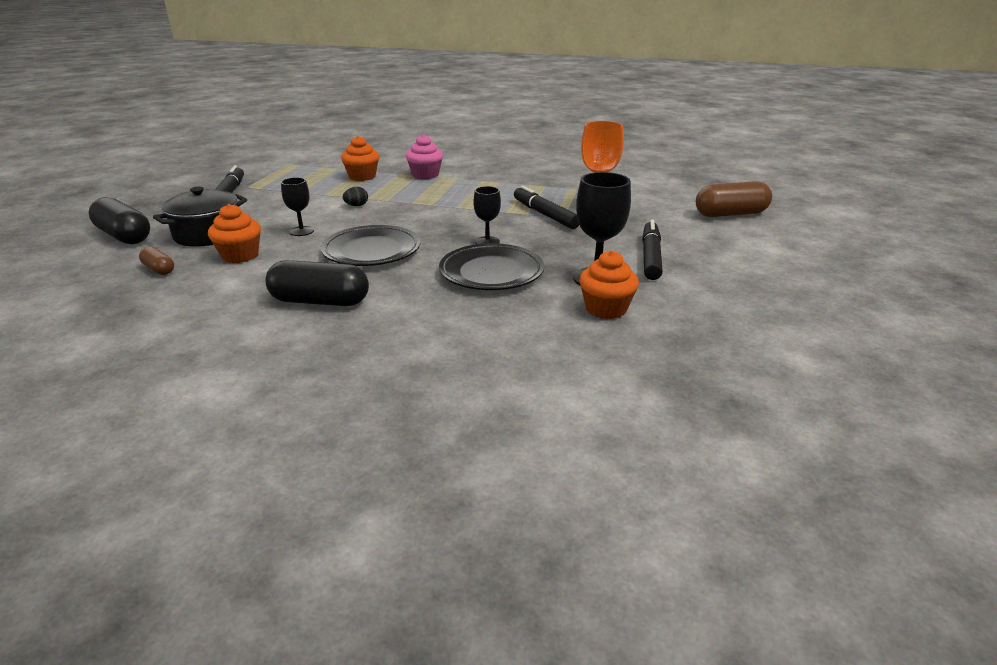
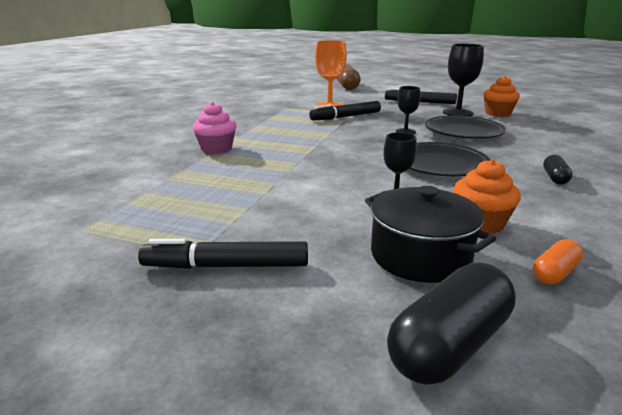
camera: 85 degrees left, 5 degrees down
brown capsule [139,247,174,275] -> orange capsule [533,239,583,284]
black capsule [266,260,369,306] -> black capsule [543,155,573,184], size x0.52
orange cupcake [341,136,379,181] -> none
black egg [343,187,368,206] -> none

